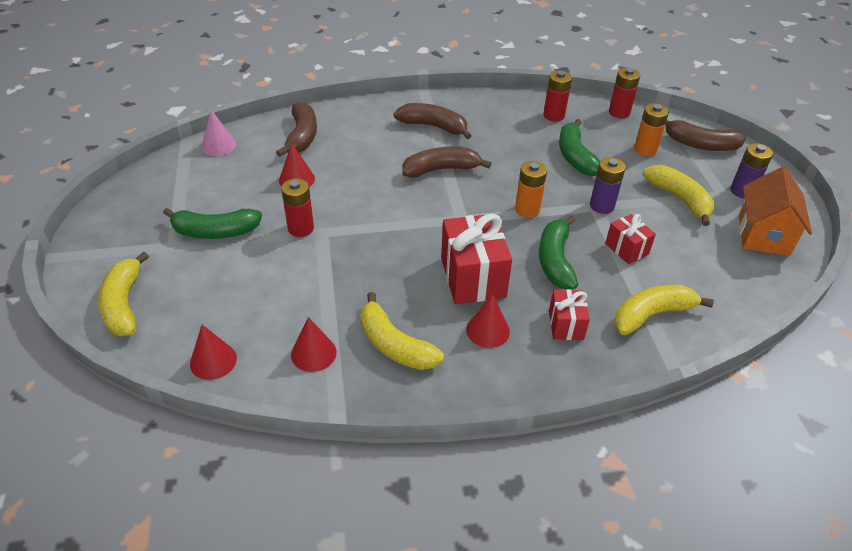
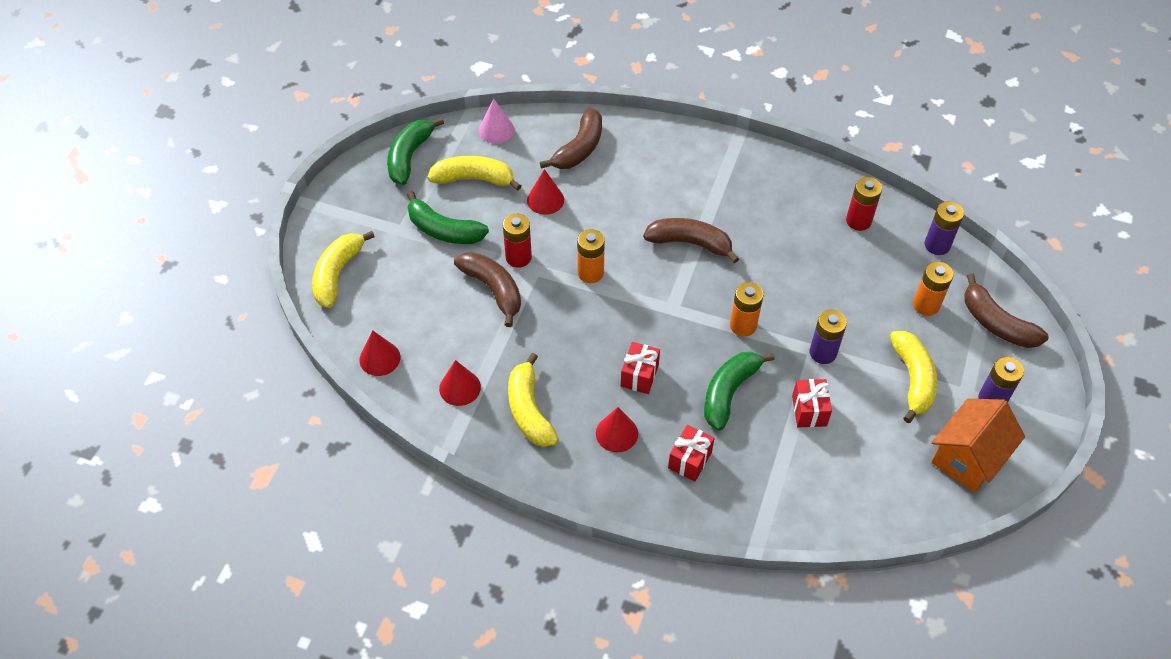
camera: 30 degrees right, 10 degrees up
brown banana [394,103,471,139] -> brown banana moved to [454,252,521,327]
red gift [441,214,512,304] -> red gift [621,342,660,394], size x0.55
green banana [559,119,600,176] -> green banana moved to [387,117,444,185]
red battery [609,68,640,118] -> purple battery [925,201,964,255]
yellow banana [614,285,714,335] -> yellow banana moved to [428,156,521,191]
none -> orange battery [577,229,605,283]

